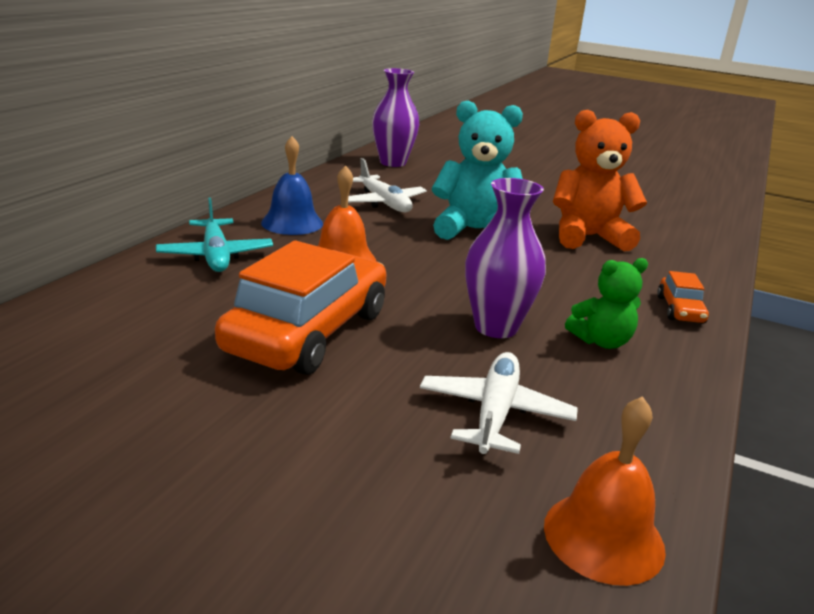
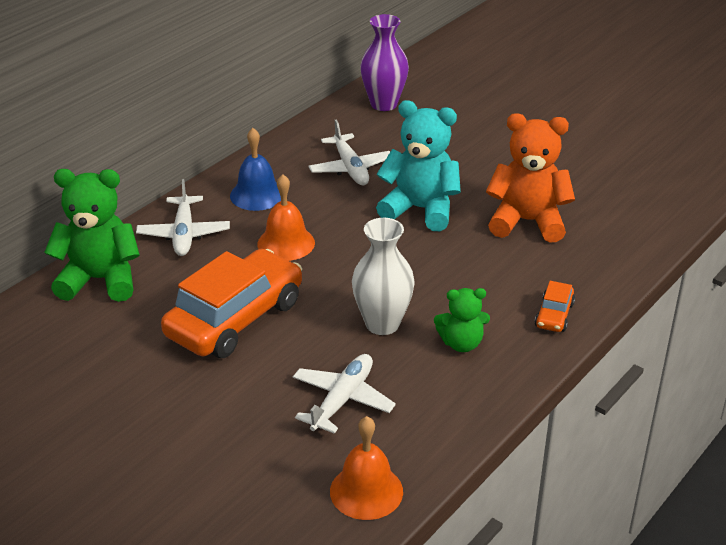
camera: 15 degrees right, 10 degrees up
turquoise plane [156,197,273,272] -> white plane [136,179,230,256]
purple vase [465,178,546,338] -> white vase [352,218,415,335]
none -> green teddy bear [44,169,140,302]

